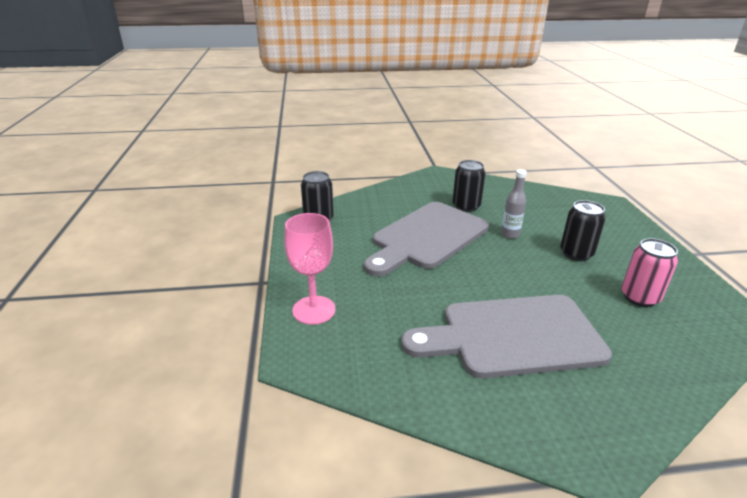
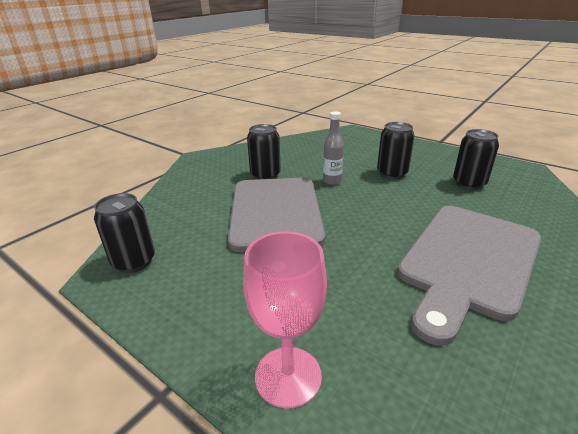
camera: 45 degrees left, 0 degrees up
pink can [622,238,678,307] -> black can [453,129,499,190]

